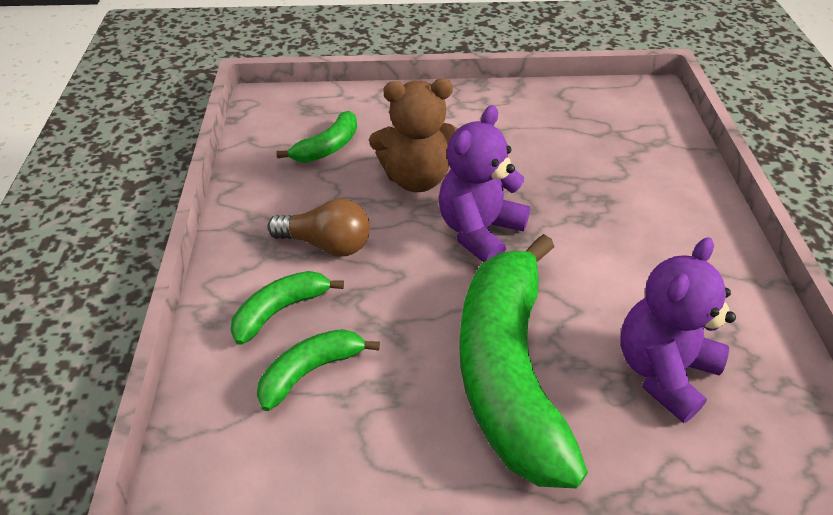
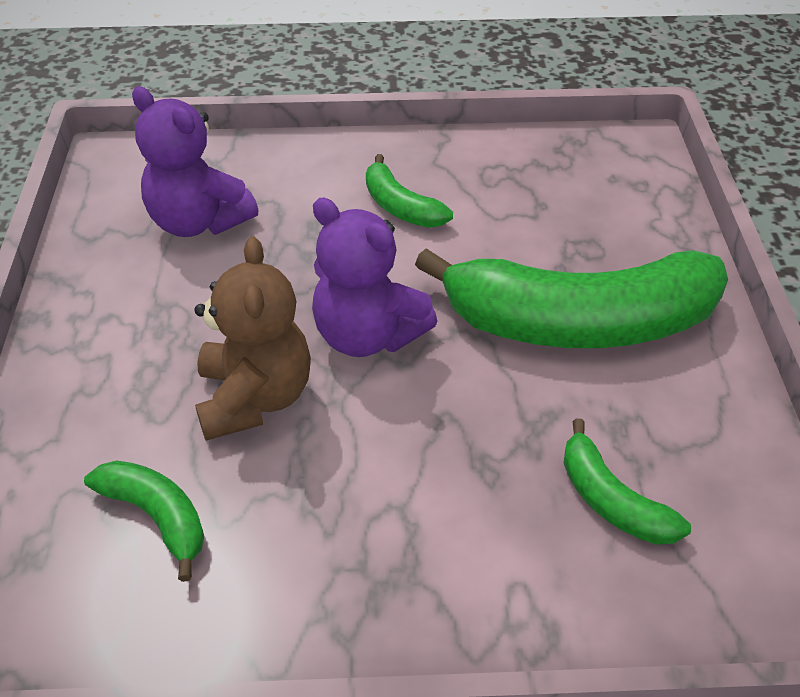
camera: 90 degrees left, 0 degrees up
green banana [231,271,344,345] -> green banana moved to [366,154,453,228]
brown light bulb [267,199,370,256] -> none
purple teddy bear [620,237,736,423] -> purple teddy bear moved to [132,87,259,237]

